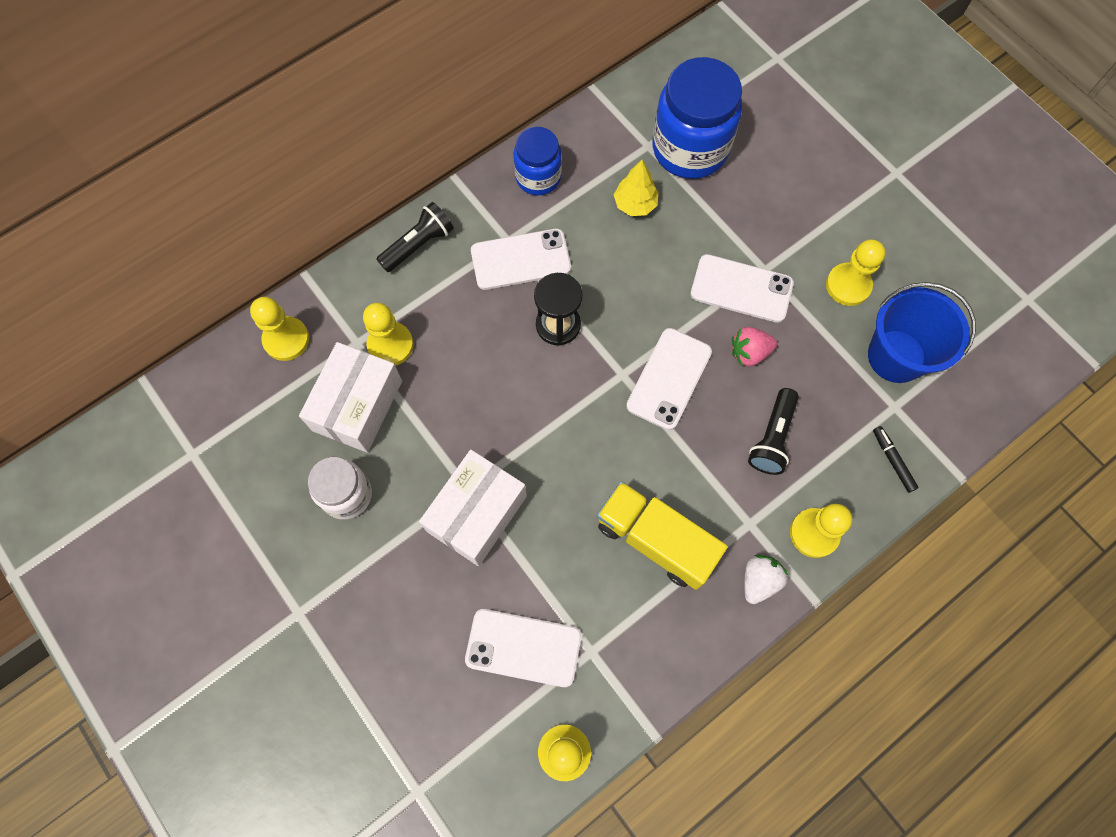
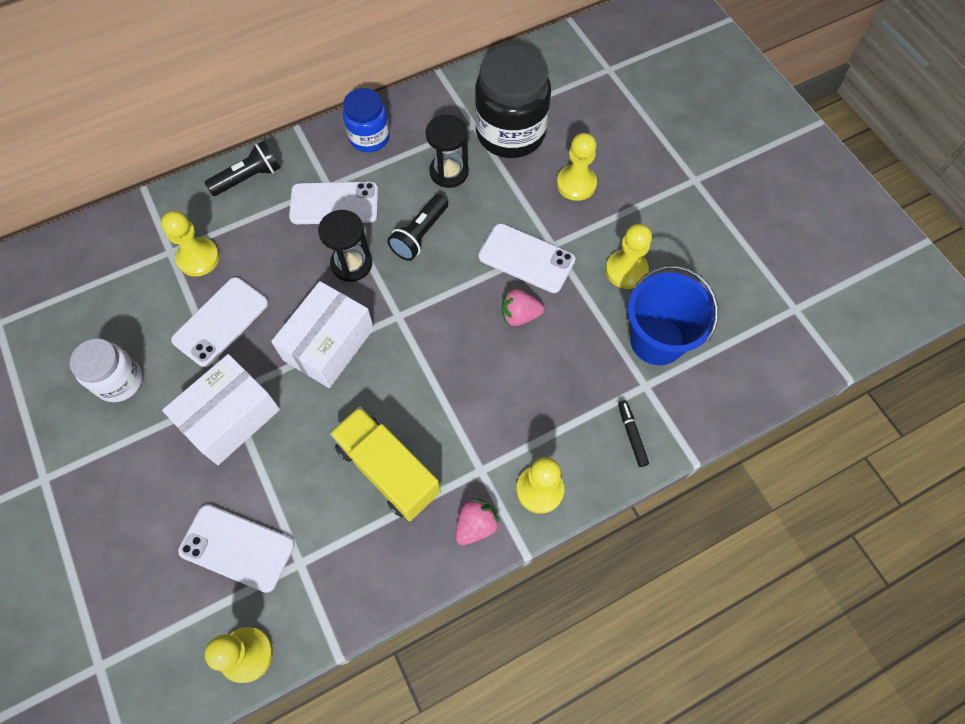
camera: 10 degrees right, 5 degrees down
yellow pawn [250,297,309,361] -> yellow pawn moved to [557,133,597,201]
white box [299,342,402,453] -> white box moved to [271,281,374,388]
yellow tree [614,160,659,216] -> black hourglass [426,115,469,188]
white phone [626,328,712,430] -> white phone moved to [171,277,268,367]
blue jar [652,57,742,179] -> black jar [475,45,551,158]
white strawberry [744,555,789,604] -> pink strawberry [455,498,500,545]
black flashlight [748,388,799,475] -> black flashlight moved to [387,194,448,261]

